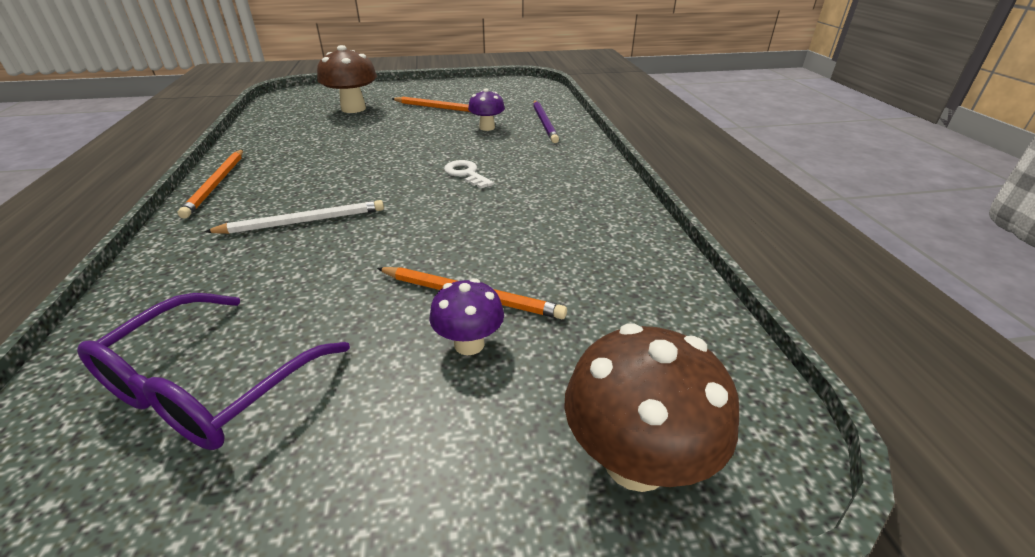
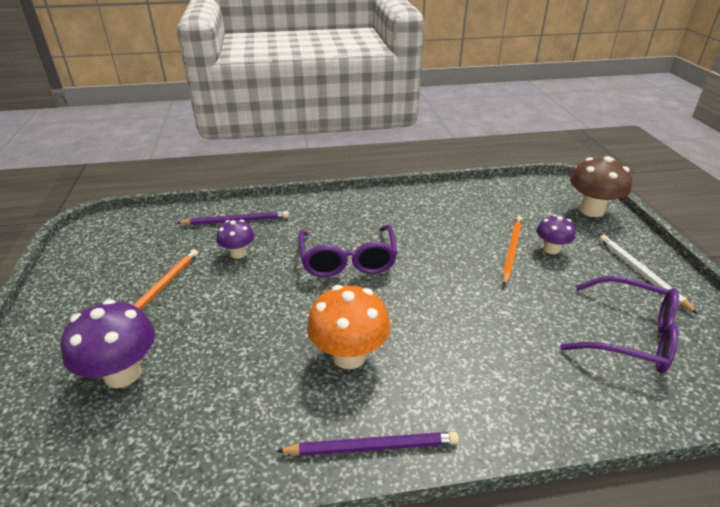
camera: 90 degrees left, 0 degrees up
orange pencil [178,149,243,219] -> purple pencil [277,432,459,456]
white pencil [204,200,384,234] -> white pencil moved to [599,235,698,314]
brown mushroom [317,45,377,113] -> purple mushroom [61,299,155,388]
white key [444,160,494,189] -> purple glasses [298,225,398,277]
none -> orange mushroom [307,285,390,369]

